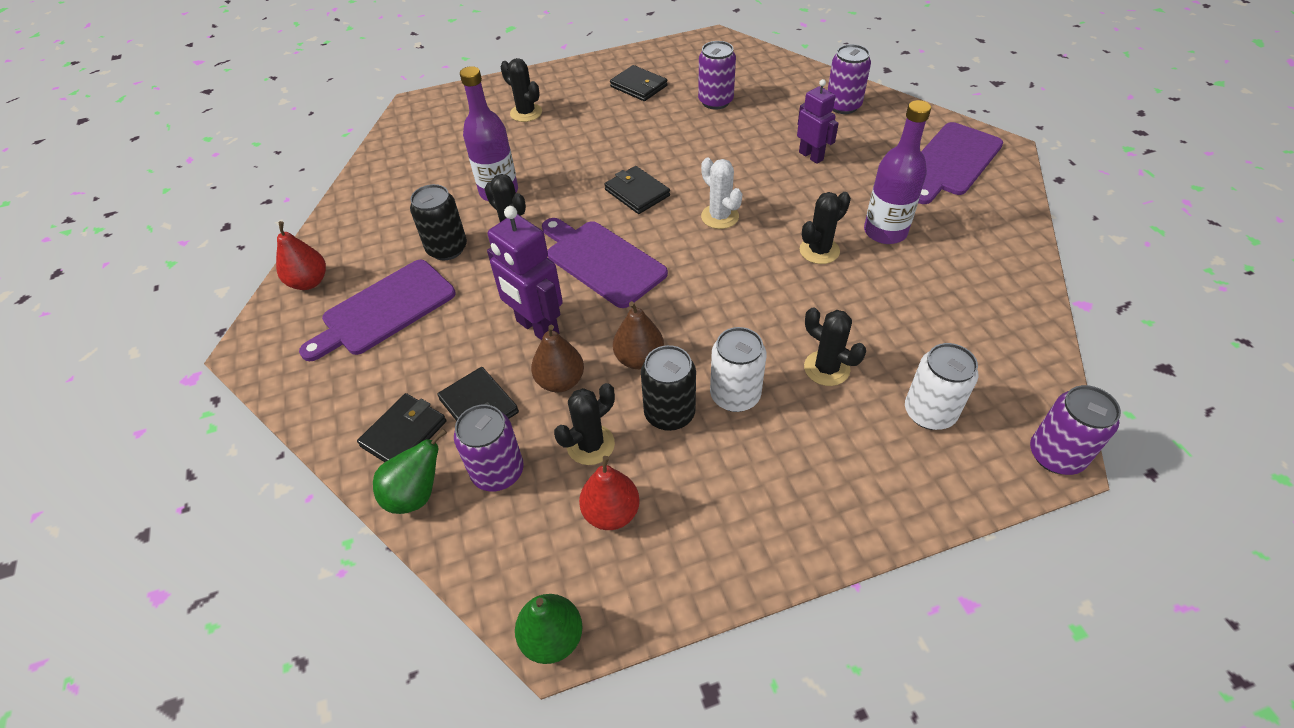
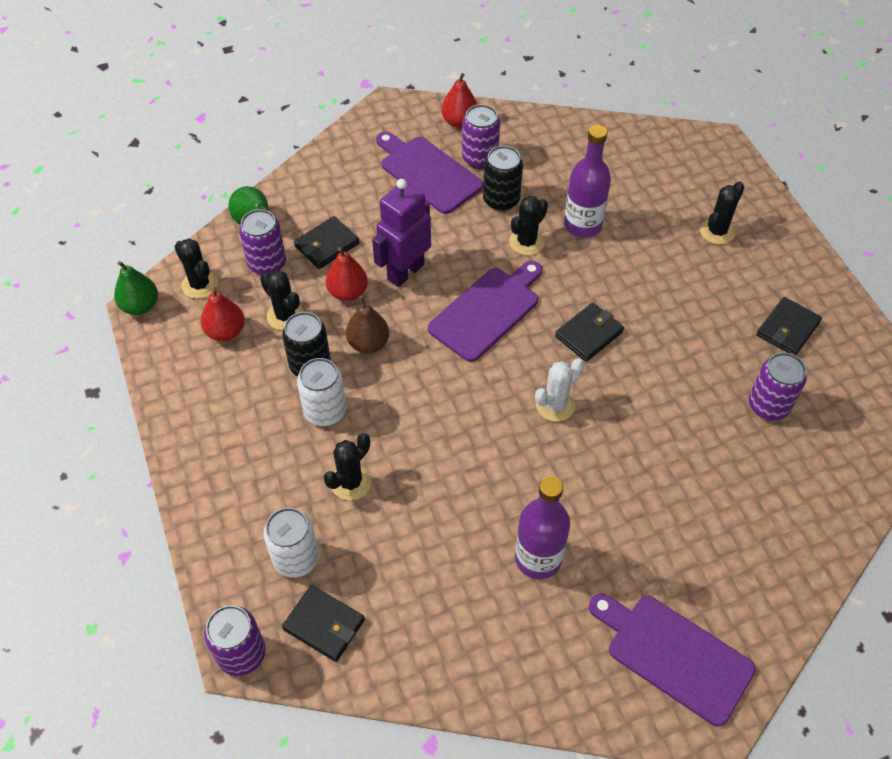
camera: 85 degrees right, 5 degrees up
black wallet [357,393,446,462] -> black wallet moved to [282,585,365,662]
brown pear [531,325,584,392] -> red pear [326,247,368,301]
purple robot [797,79,839,164] -> none
black cactus [800,192,851,264] -> black cactus moved to [174,239,218,299]
purple can [828,44,871,114] -> purple can moved to [462,104,500,169]

